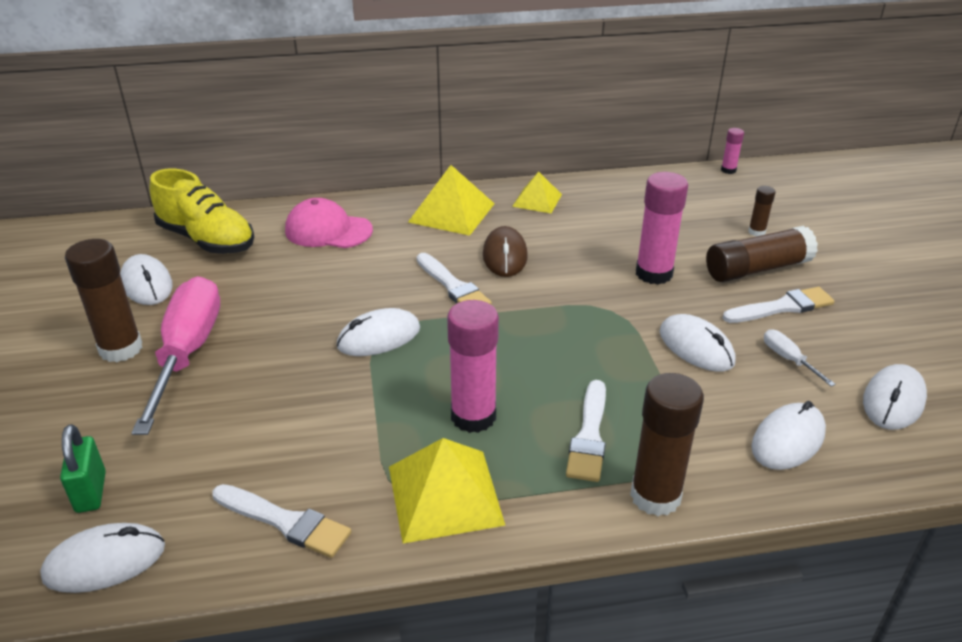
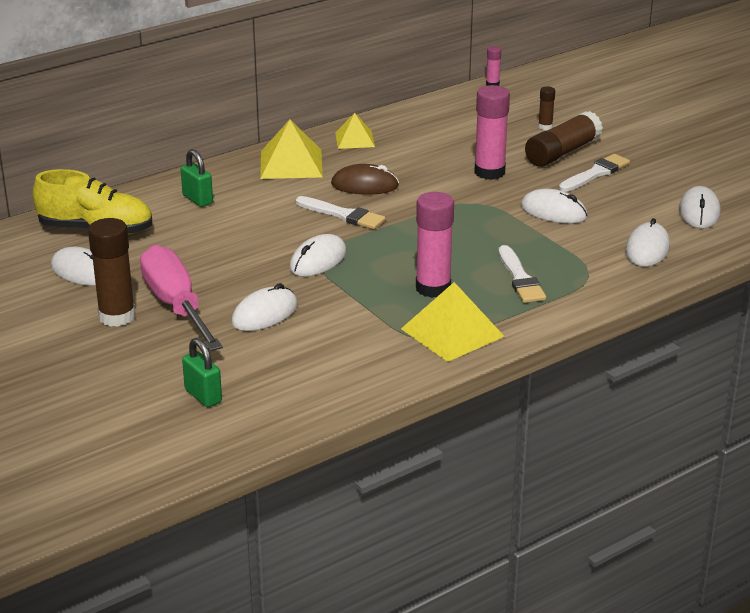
camera: 25 degrees left, 5 degrees down
white mouse [40,523,165,593] -> white mouse moved to [231,283,298,331]
white brush [212,484,351,558] -> none
pink cap [285,198,373,248] -> green padlock [181,149,213,207]
brown mouse [483,226,528,277] -> brown mouse turned 60 degrees counterclockwise [331,164,399,194]
brown glue stick [630,373,704,516] -> none
white screwdriver [764,329,836,387] -> none

